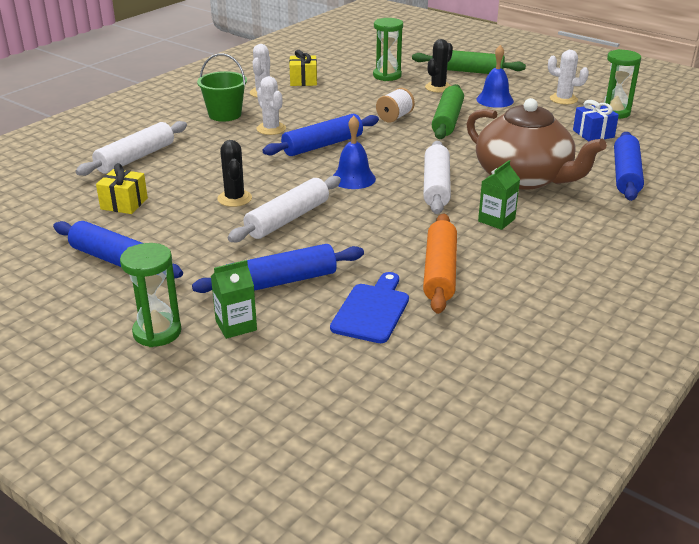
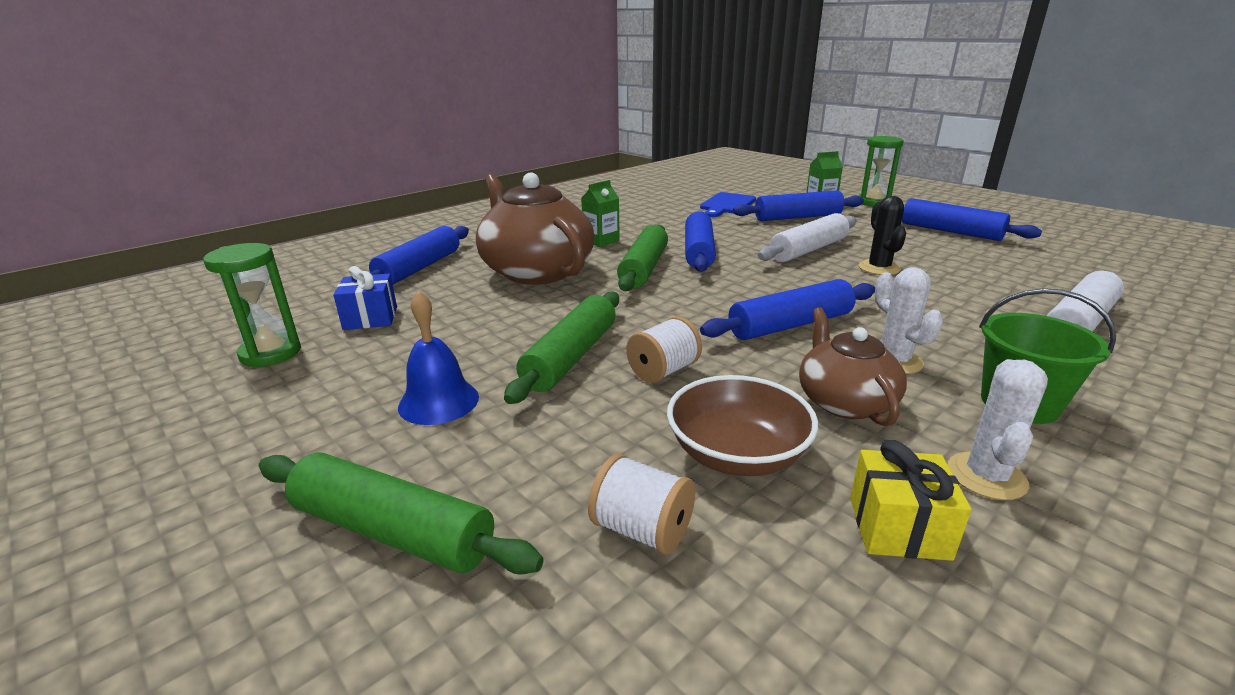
camera: 170 degrees left, 5 degrees down
yellow gift [96,163,148,214] -> none
blue bell [333,116,376,189] -> none
green hourglass [373,18,403,81] -> white spool [588,454,696,555]
orange rolling pin [423,213,457,314] -> none
white rolling pin [424,141,451,214] -> green rolling pin [617,225,668,291]
black cactus [425,39,453,93] -> none
white cactus [548,50,589,105] -> none
none -> brown bowl [667,375,818,476]
none -> blue rolling pin [685,211,716,272]
none -> brown teapot [799,307,907,426]

